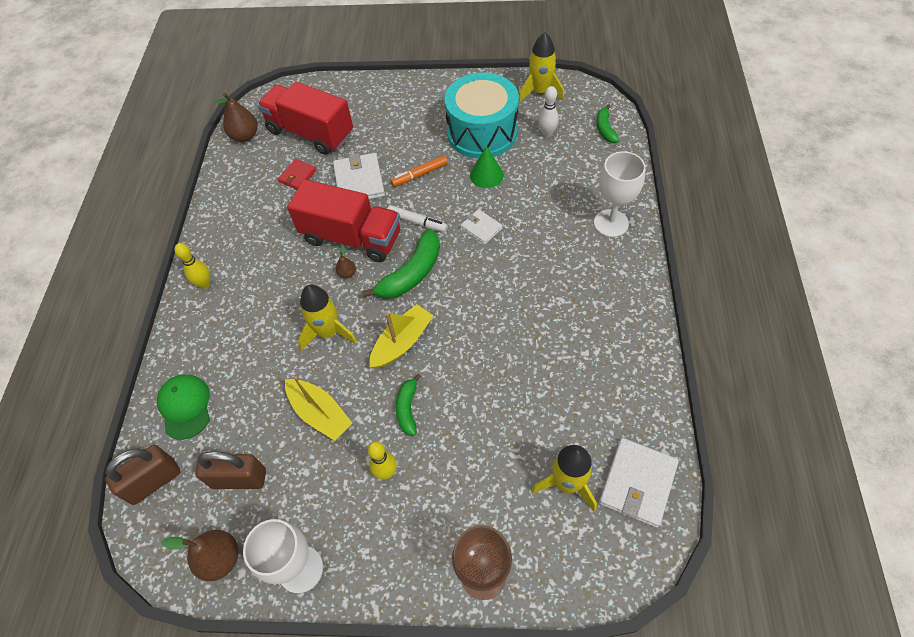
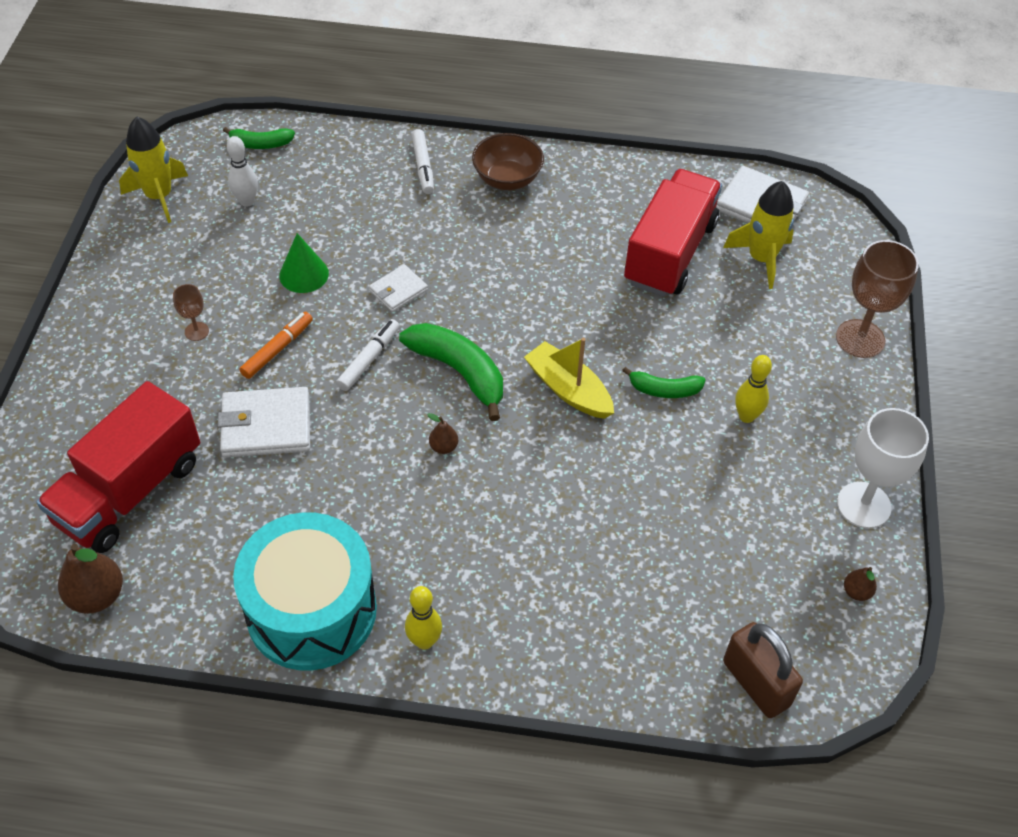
camera: 90 degrees left, 5 degrees down
green cap [157,374,210,440] -> none
brown pear [161,530,238,581] -> brown pear [844,567,877,601], size x0.52
brown padlock [195,451,266,489] -> none
red wallet [278,159,316,190] -> none
yellow boat [285,376,353,441] -> none
red truck [287,179,400,262] -> red truck moved to [624,169,722,297]
yellow rocket [298,285,357,351] -> none
orange marker [391,155,448,187] -> orange marker turned 120 degrees counterclockwise [239,312,313,379]
turquoise drum [444,72,519,159] -> turquoise drum moved to [233,512,377,671]
white goblet [594,151,645,237] -> white marker [412,129,434,194]
none -> brown goblet [173,284,209,341]
none -> brown bowl [472,133,544,190]

